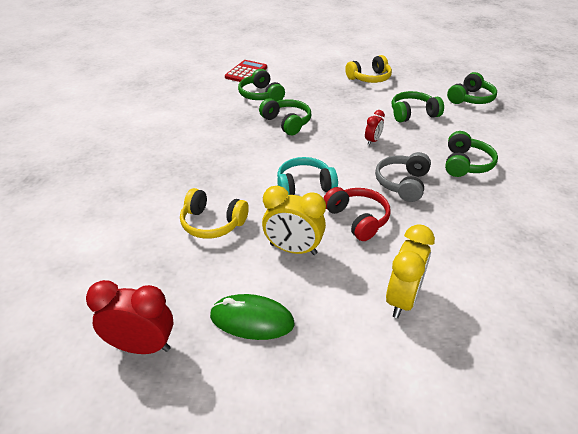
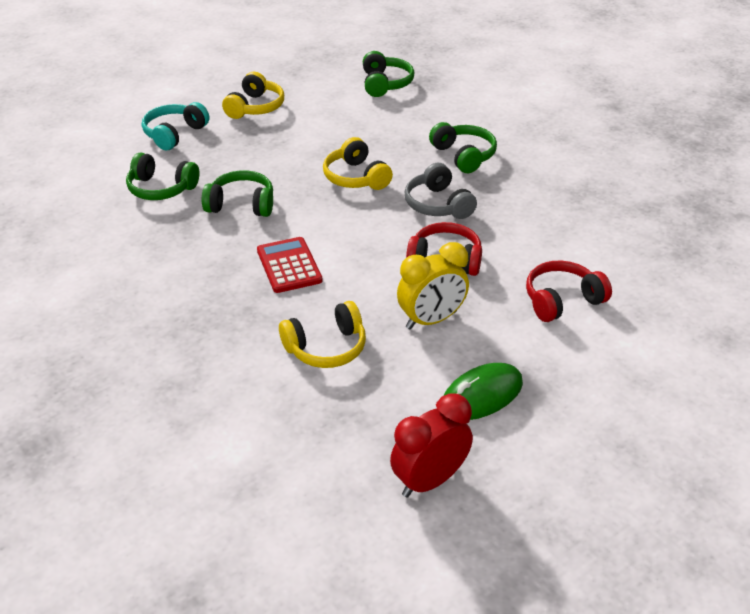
camera: 45 degrees left, 0 degrees up
red calculator [225,60,267,82] -> red calculator moved to [257,237,323,293]
turquoise headphones [277,157,338,195] -> turquoise headphones moved to [142,102,210,150]
red clock [365,110,385,145] -> yellow headphones [323,137,393,190]
yellow clock [386,224,435,318] -> red headphones [526,261,612,322]
green headphones [392,91,444,122] -> none

